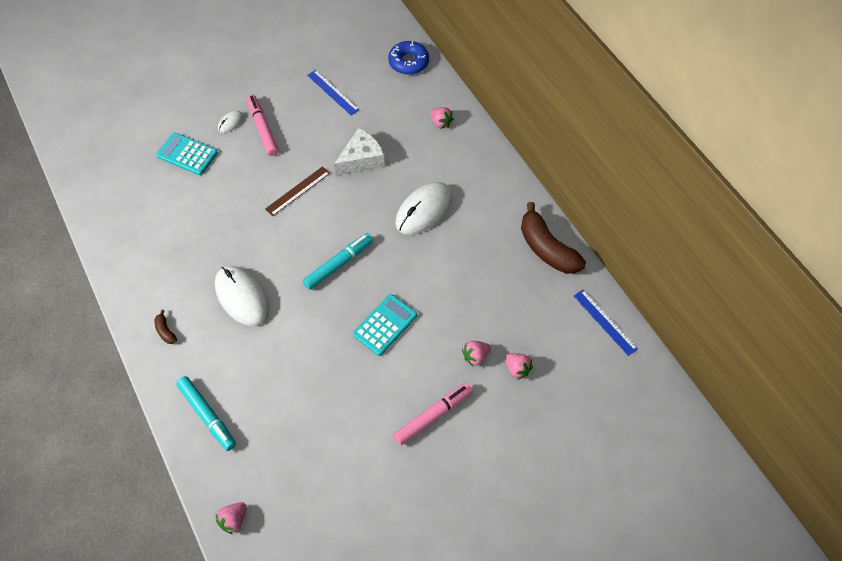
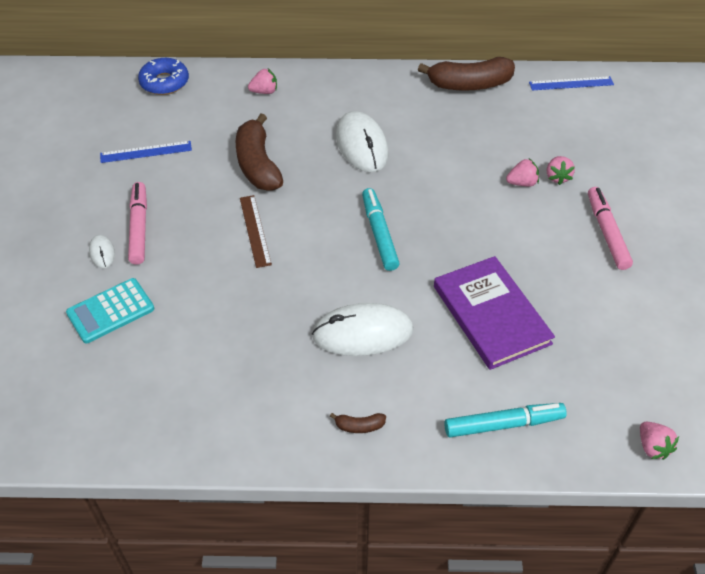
camera: 60 degrees left, 10 degrees down
pink marker [247,95,278,156] -> pink marker turned 75 degrees clockwise [128,182,147,265]
white cheese [334,128,385,176] -> brown banana [236,113,283,191]
turquoise calculator [353,294,417,356] -> none
pink strawberry [505,353,533,380] -> pink strawberry moved to [506,159,539,187]
none -> purple book [434,256,555,370]

